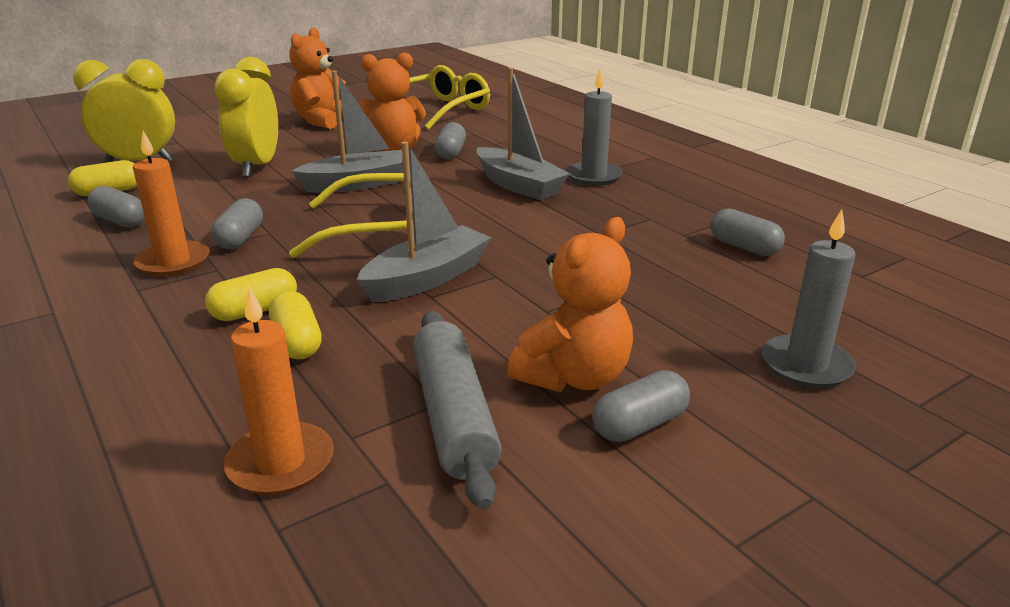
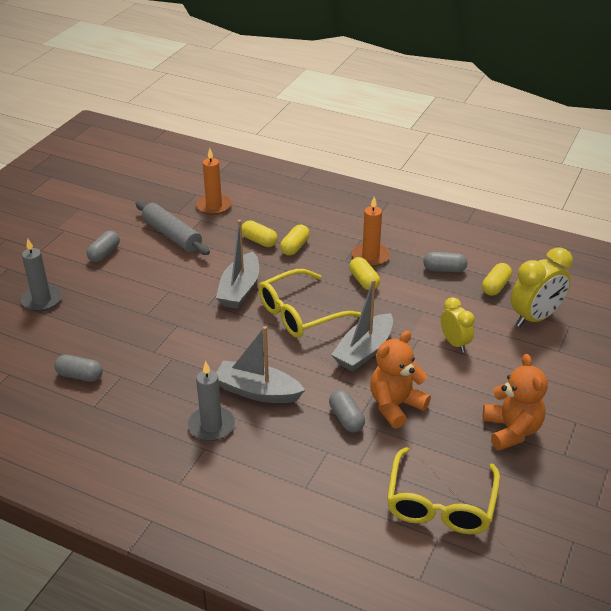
camera: 150 degrees right, 10 degrees up
grey capsule [211,198,263,249] -> yellow capsule [349,257,380,290]
yellow clock [215,57,278,177] -> yellow clock [441,297,475,352], size x0.62
orange teddy bear [507,217,633,392] -> none

